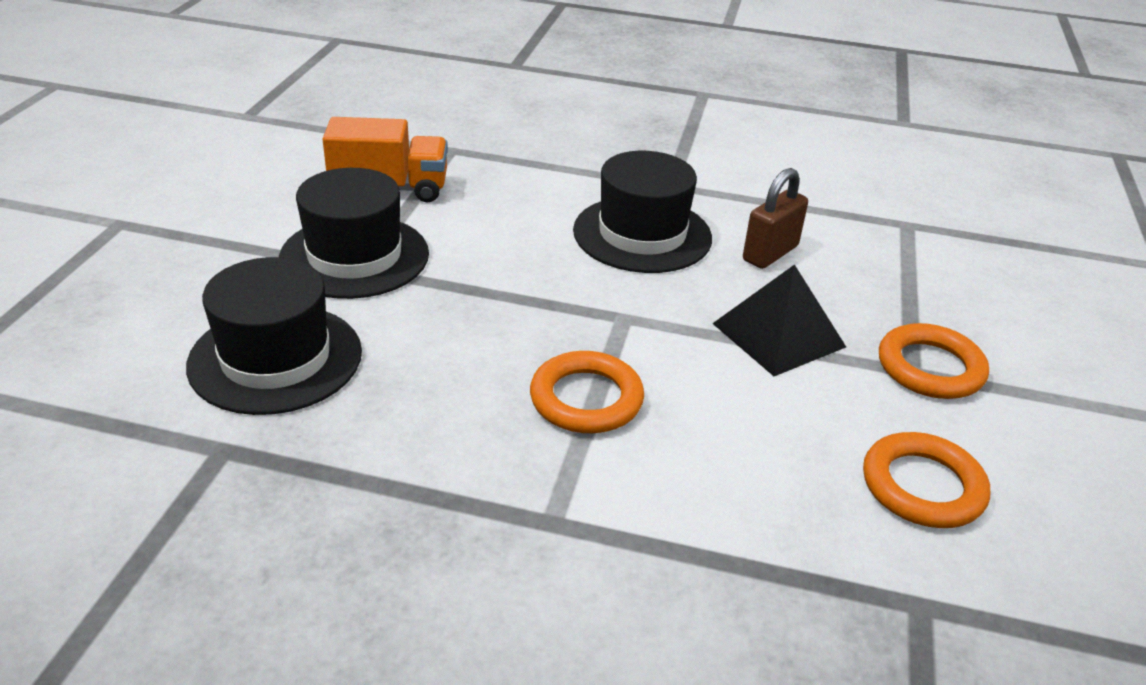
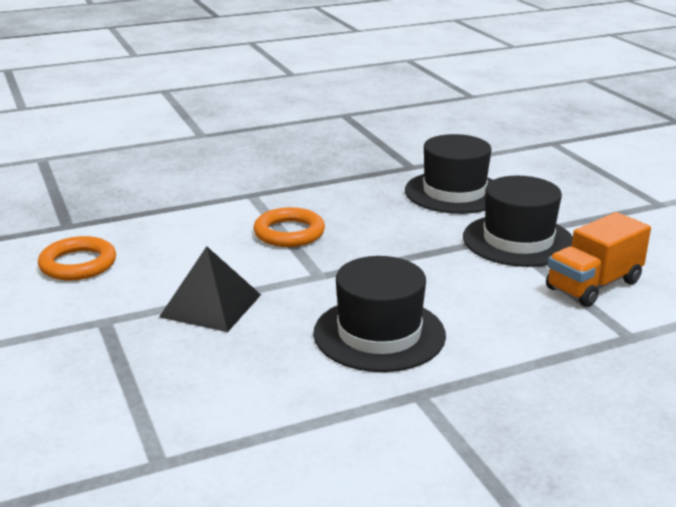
camera: 145 degrees right, 10 degrees down
brown padlock [743,168,808,269] -> none
orange ring [879,323,989,399] -> none

